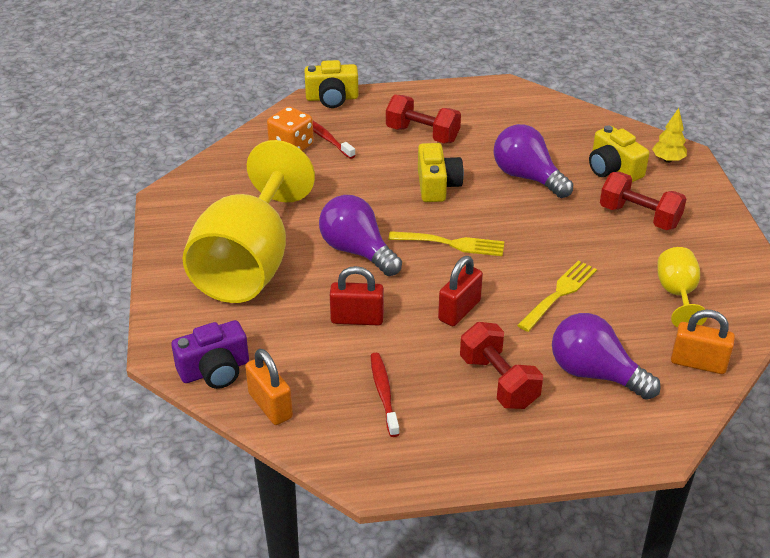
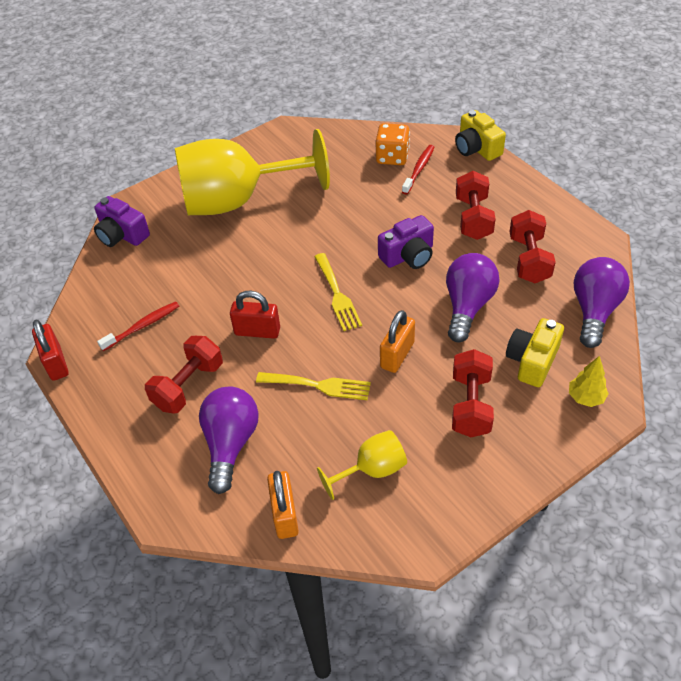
camera: 65 degrees right, 10 degrees up
orange padlock [245,349,293,425] -> orange padlock moved to [380,310,415,373]
purple light bulb [319,195,402,276] -> purple light bulb moved to [574,257,630,348]
red padlock [330,266,384,325] -> red padlock moved to [32,320,69,381]
yellow camera [418,143,464,202] -> purple camera [378,215,434,269]
none -> red dumbbell [509,210,556,283]

